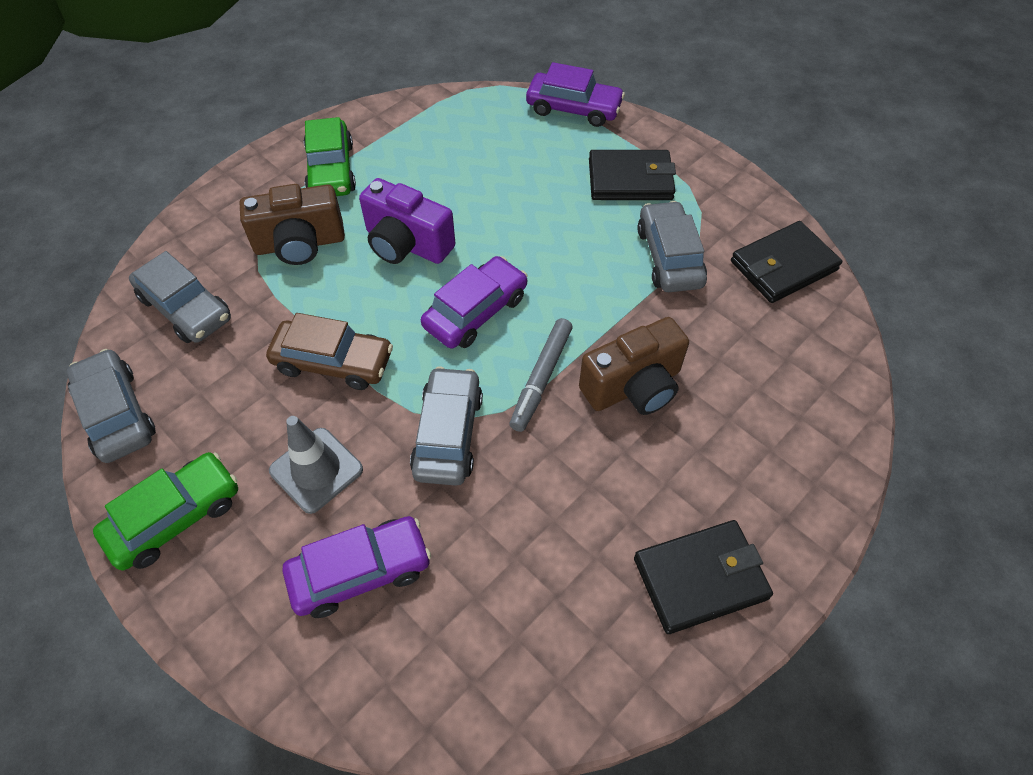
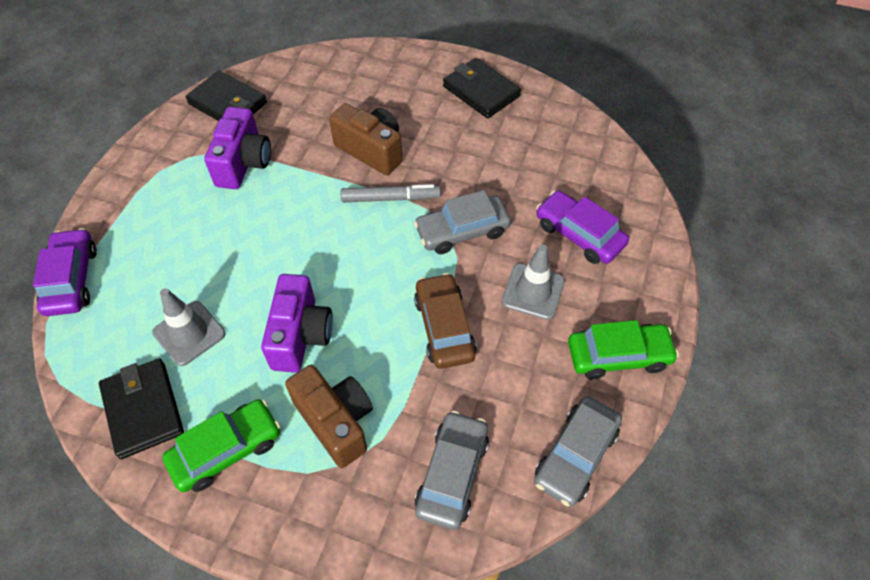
camera: 115 degrees left, 0 degrees up
green car [93,452,238,570] -> green car turned 150 degrees clockwise [568,320,679,379]
purple car [421,256,528,349] -> none
black wallet [589,150,676,200] -> black wallet moved to [99,358,184,459]
grey car [637,201,707,292] -> purple camera [204,107,271,189]
none -> grey traffic cone [152,288,226,366]

